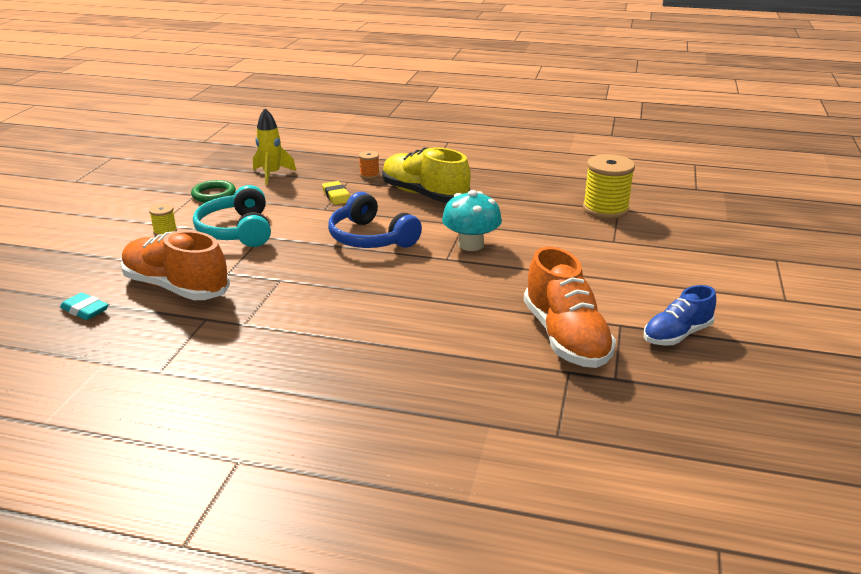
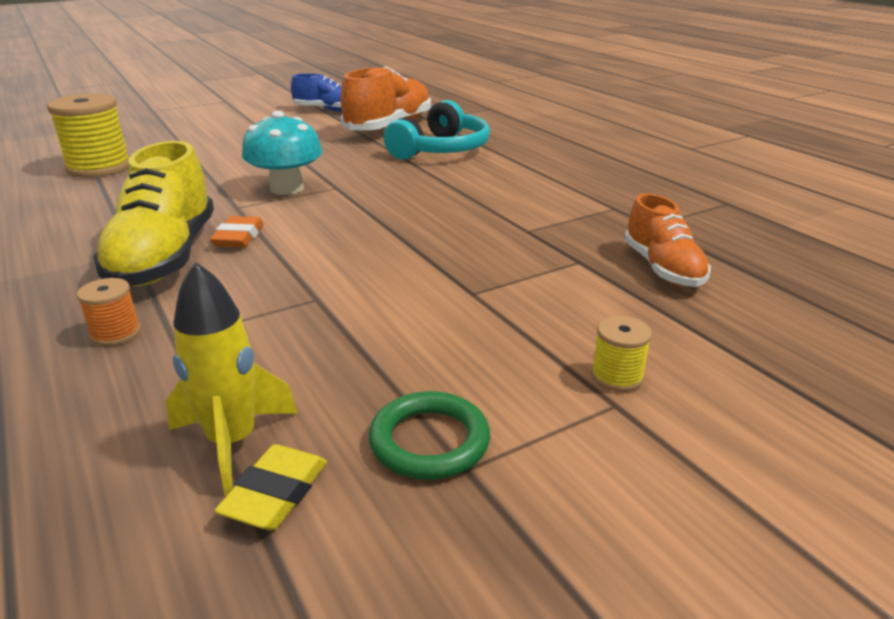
camera: 135 degrees left, 0 degrees up
turquoise eraser [60,293,109,320] -> none
orange shoe [121,230,230,300] -> orange shoe [624,194,711,287], size x0.61
turquoise headphones [193,185,271,247] -> turquoise headphones moved to [384,100,490,160]
yellow eraser [322,181,350,205] -> yellow eraser moved to [214,444,327,530]
blue headphones [328,192,422,248] -> none
none -> orange eraser [210,216,264,248]

